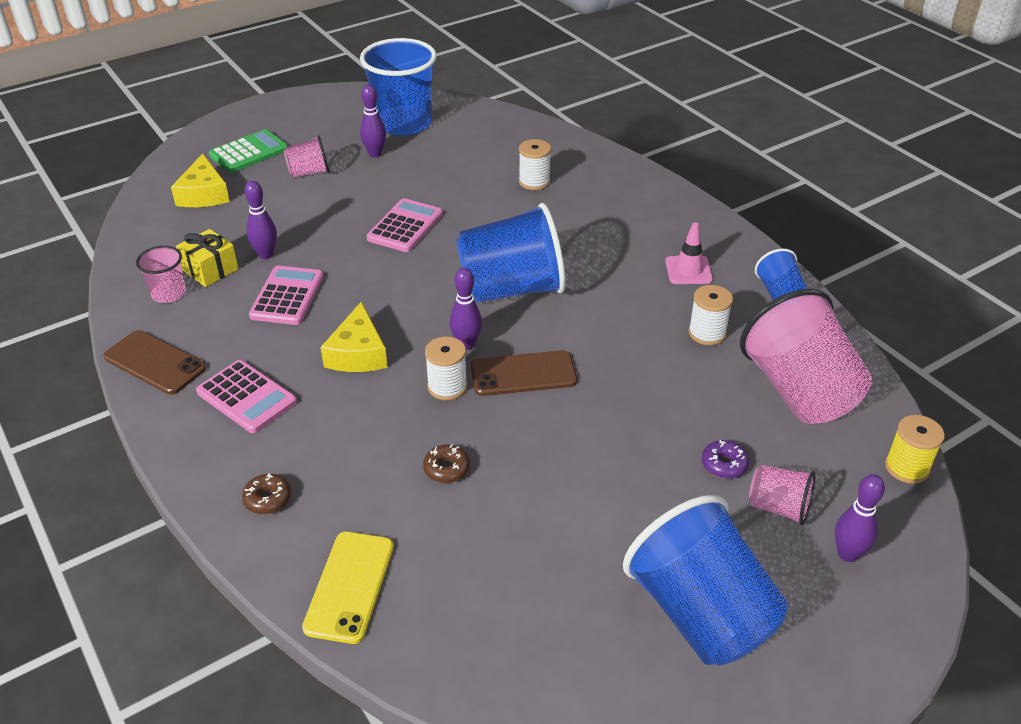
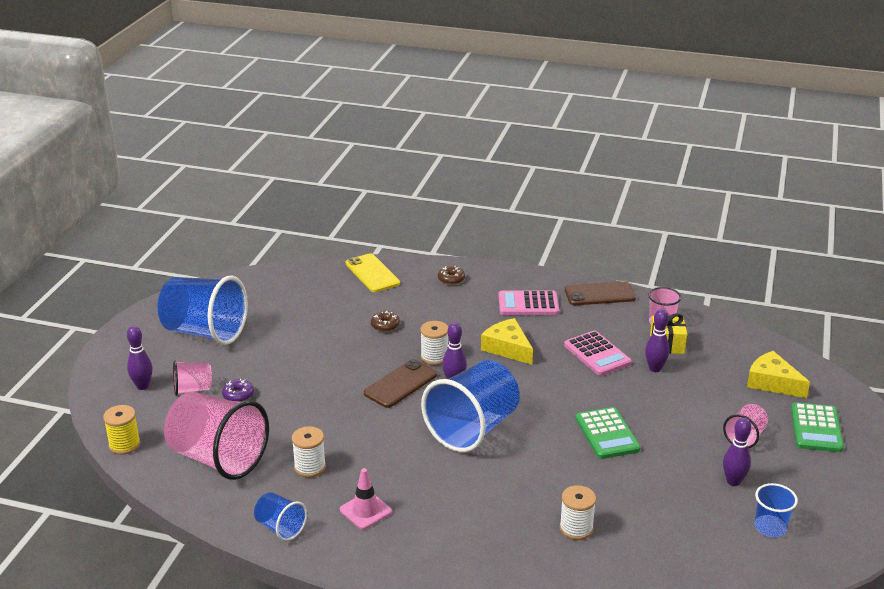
camera: 140 degrees right, 10 degrees down
blue cup [360,38,437,136] -> blue cup [755,483,798,537], size x0.48
pink calculator [367,198,443,252] -> green calculator [576,407,641,459]

